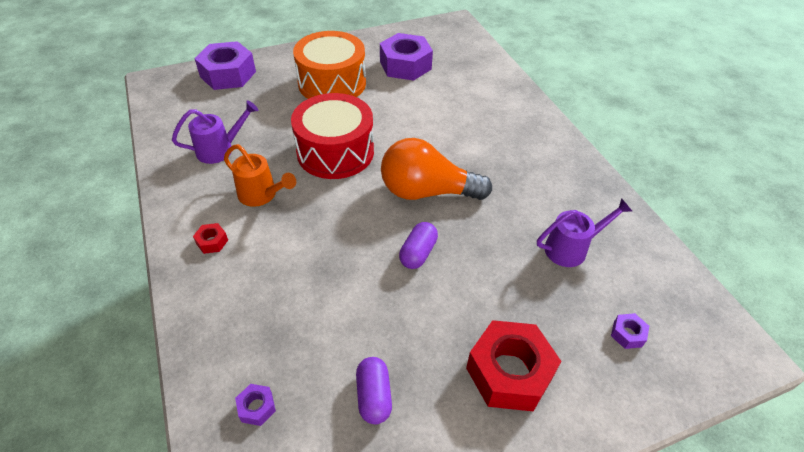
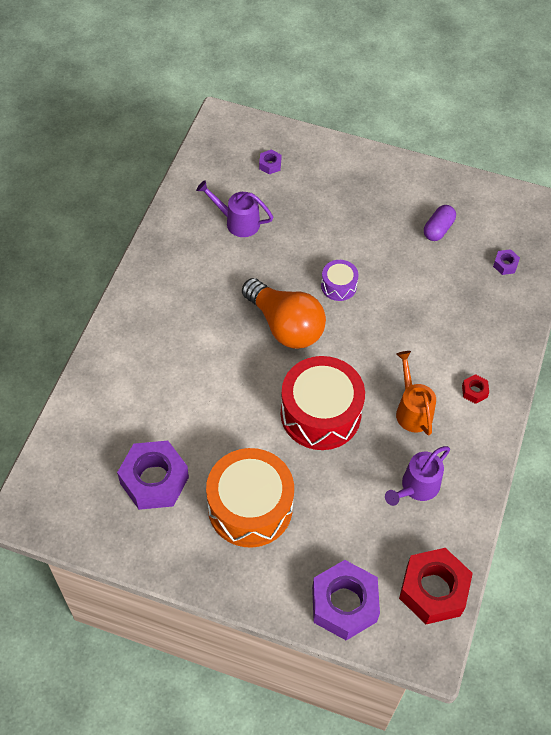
camera: 140 degrees left, 10 degrees up
purple watering can [172,100,259,164] -> purple watering can turned 60 degrees counterclockwise [385,446,450,506]
purple capsule [399,222,438,269] -> purple drum [321,260,359,301]
red nut [466,320,561,411] -> red nut moved to [399,548,473,624]

